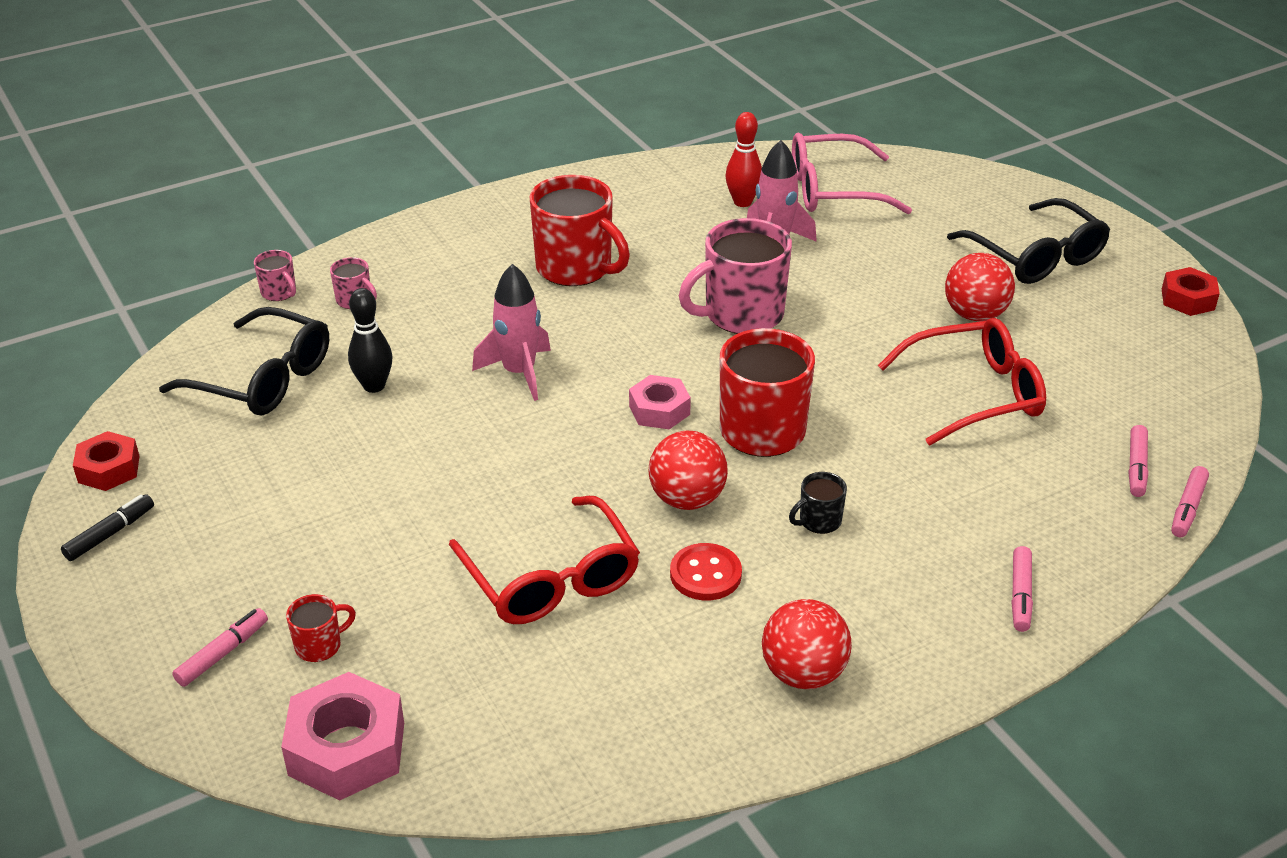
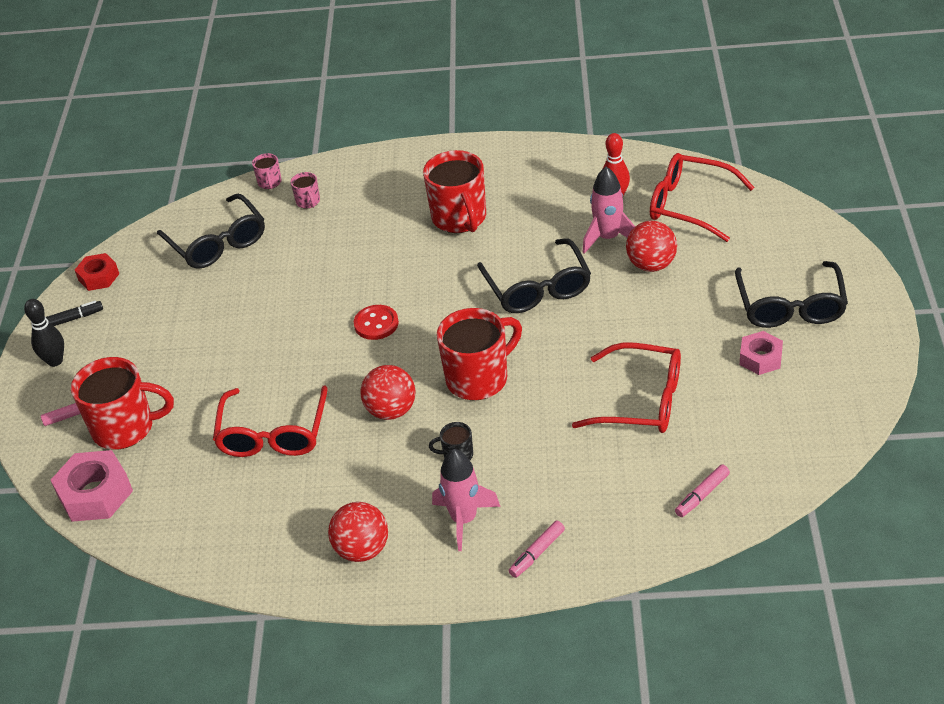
camera: 35 degrees right, 5 degrees up
red mug [286,594,356,662] -> red mug [71,357,174,449], size x2.20
black bowling pin [348,288,393,393] -> black bowling pin moved to [24,299,64,367]
pink rocket [472,264,551,401] -> pink rocket moved to [432,449,501,551]
pink nut [629,375,691,429] -> pink nut moved to [740,331,783,375]
red button [670,543,742,601] -> red button moved to [354,305,399,340]
pink mug [679,218,792,334] -> black glasses [477,238,591,313]
pink glasses [792,133,912,214] -> red glasses [650,153,755,242]
red ball [945,253,1015,321] -> red ball moved to [626,221,677,272]
red nut [1162,267,1220,316] -> none
pink marker [1171,466,1209,537] -> none

